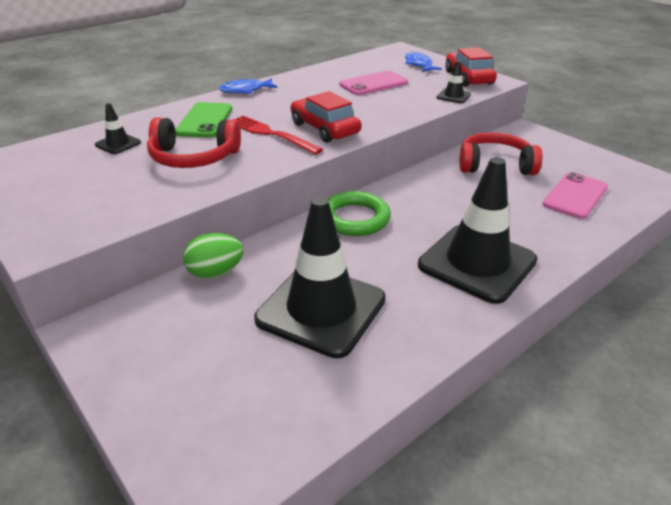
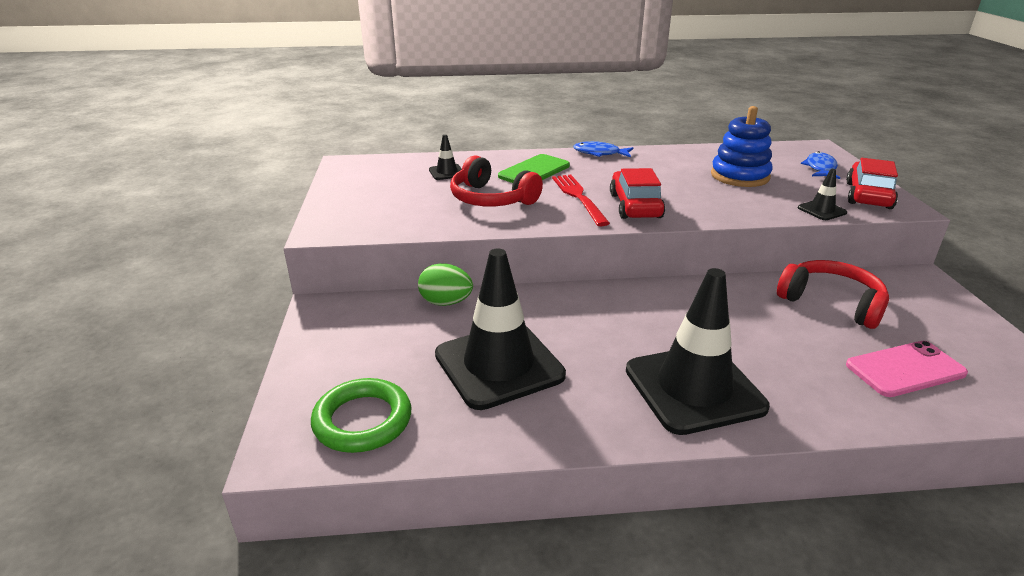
camera: 35 degrees right, 5 degrees down
green ring [328,191,391,236] -> green ring moved to [311,378,412,453]
pink phone [339,71,408,95] -> blue stacking toy [711,106,773,187]

